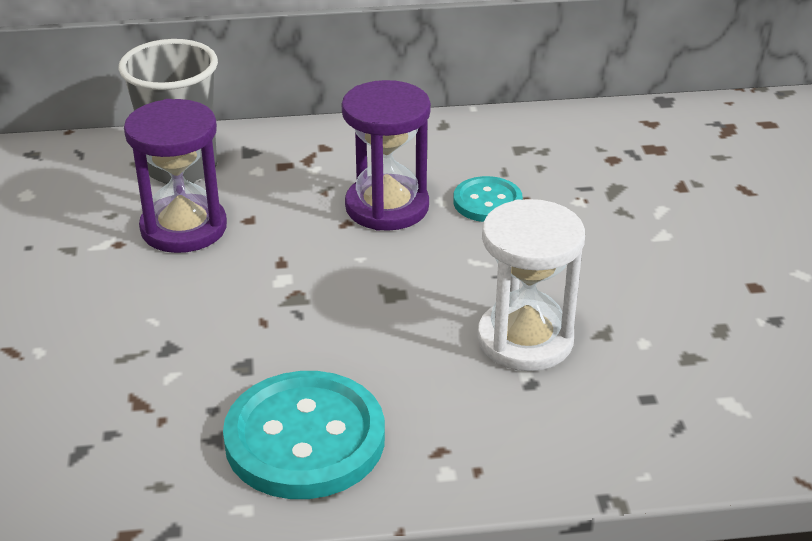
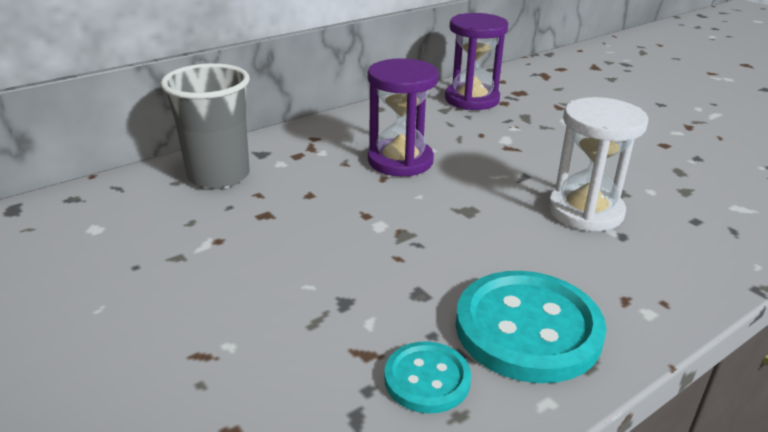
camera: 30 degrees left, 5 degrees down
purple hourglass [124,99,227,253] -> purple hourglass moved to [445,13,508,110]
turquoise button [453,176,523,222] -> turquoise button moved to [384,341,471,413]

